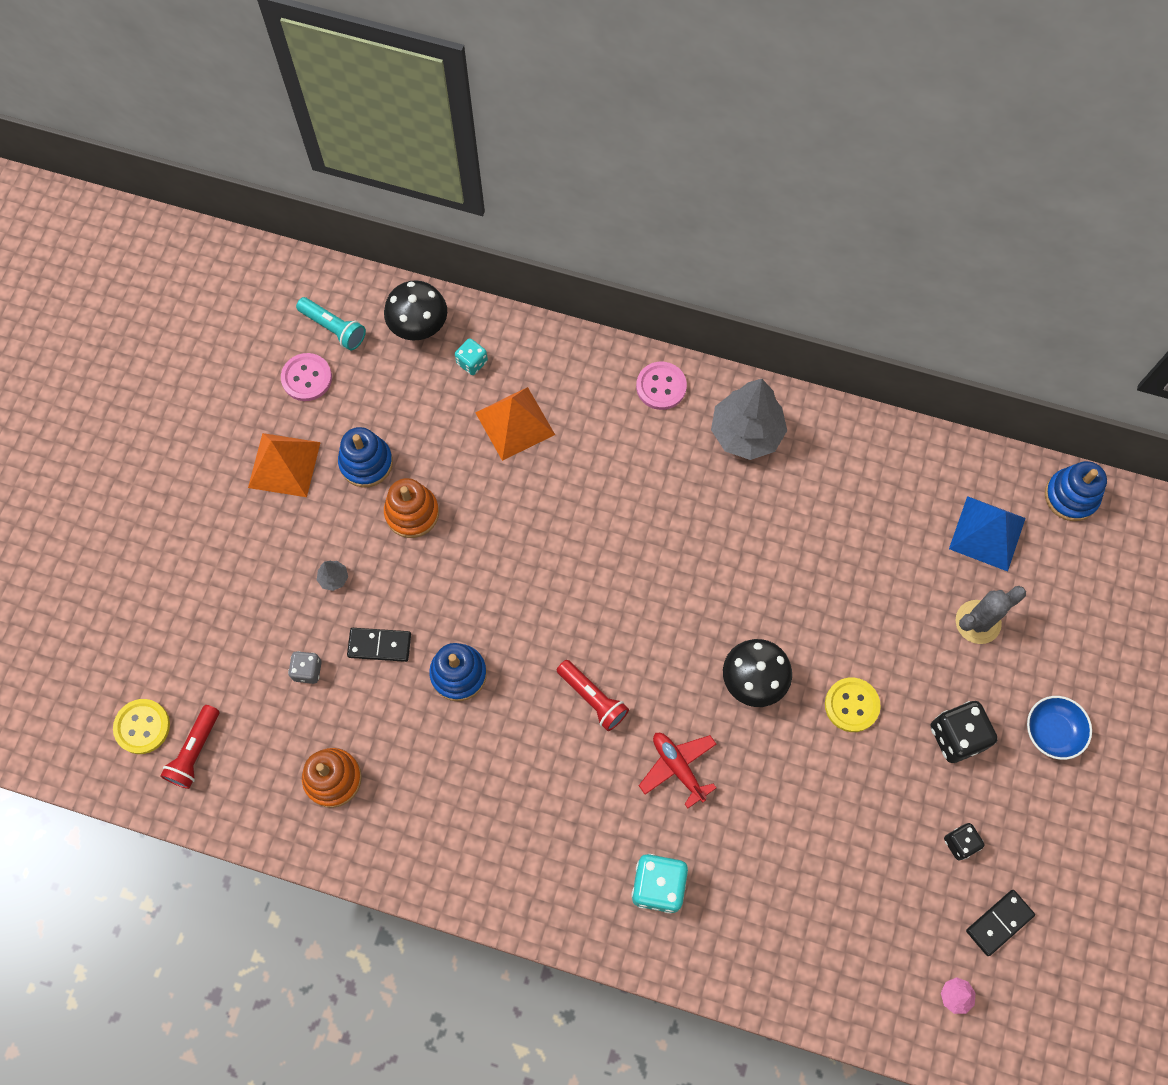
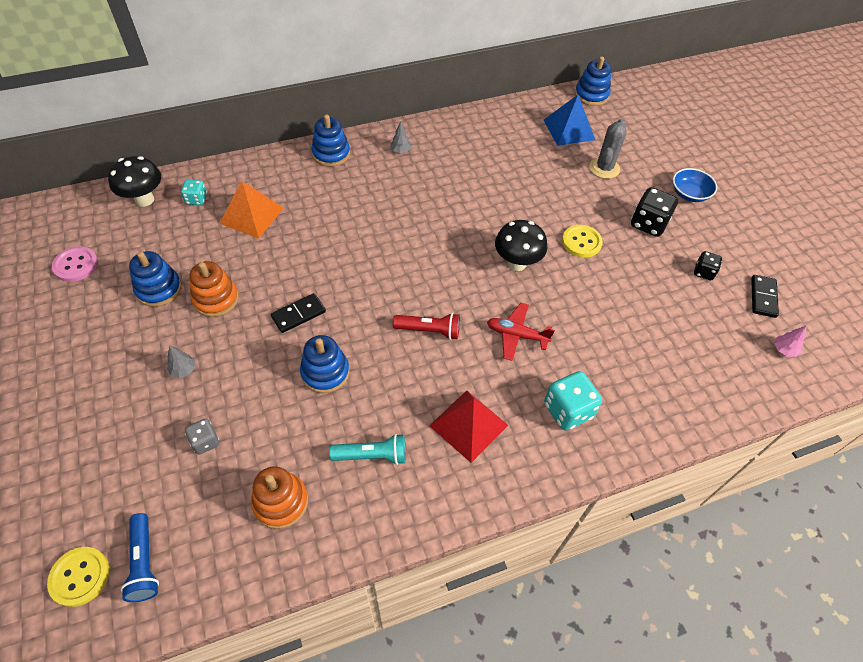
camera: 40 degrees left, 15 degrees down
red flashlight [160,705,219,789] -> blue flashlight [121,513,159,602]
orange pyramid [248,433,321,497] -> none
turquoise flashlight [296,297,366,351] -> turquoise flashlight moved to [329,434,406,465]
black domino [347,628,411,662] -> black domino moved to [271,293,326,333]
pink button [636,362,687,410] -> blue stacking toy [311,115,350,167]
grey tree [711,379,787,460] -> grey tree [390,122,411,153], size x0.40
none -> red pyramid [429,391,508,463]

